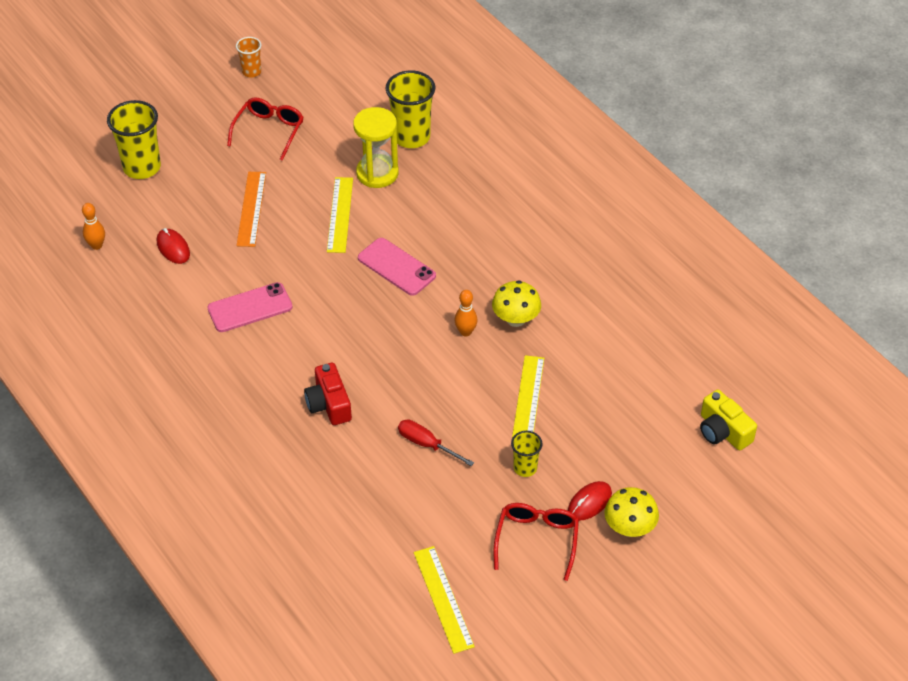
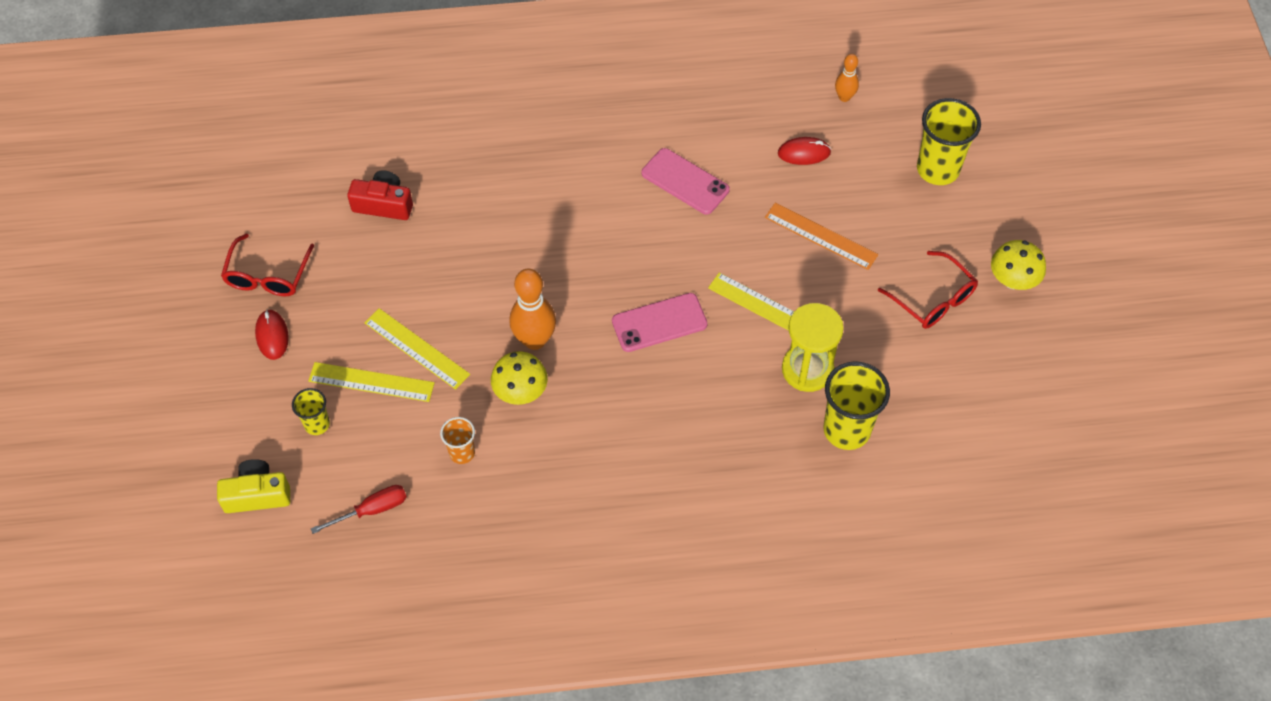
camera: 120 degrees right, 10 degrees up
pink phone [207,282,293,332] -> pink phone turned 60 degrees counterclockwise [641,148,730,215]
orange cup [236,37,261,77] -> orange cup moved to [440,417,475,464]
red camera [304,363,352,425] -> red camera moved to [347,170,413,220]
red screwdriver [398,419,474,466] -> red screwdriver moved to [311,485,407,534]
yellow ruler [414,546,475,654] -> yellow ruler moved to [308,362,435,402]
orange bowling pin [454,290,477,337] -> orange bowling pin [509,269,556,350], size x1.78
red glasses [494,503,579,581] -> red glasses turned 60 degrees clockwise [221,234,314,296]
yellow cup [511,431,543,477] -> yellow cup moved to [292,388,330,435]
yellow mushroom [604,487,659,537] -> yellow mushroom moved to [991,240,1046,290]

